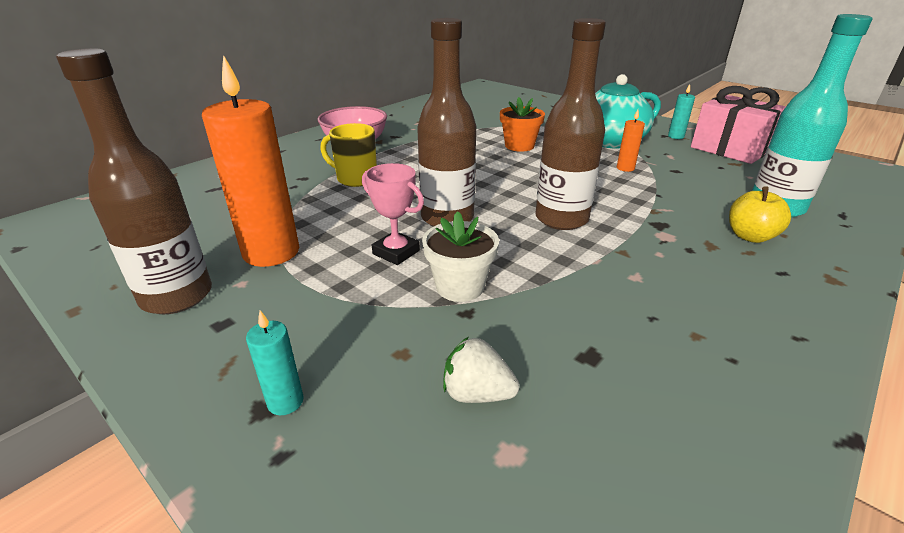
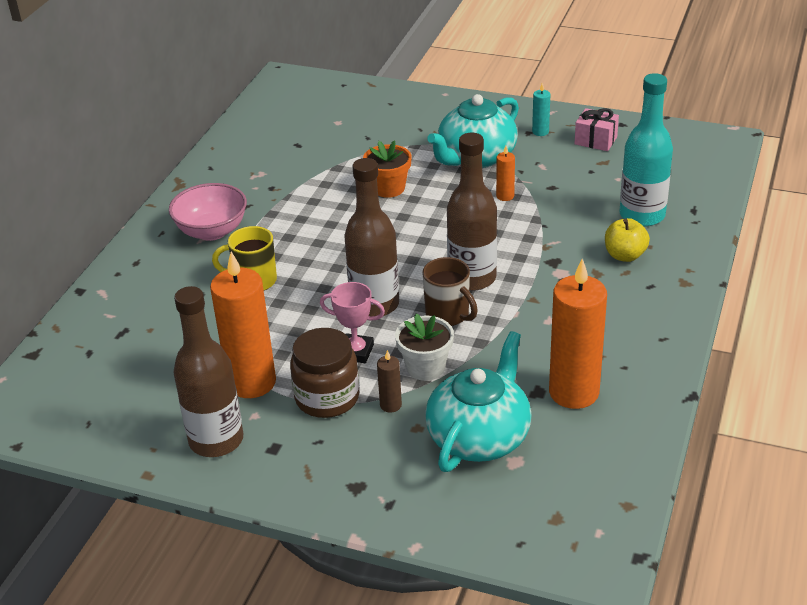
camera: 20 degrees left, 5 degrees up
turquoise candle [246,310,304,415] -> none
white strawberry [443,337,520,403] -> turquoise teapot [425,331,532,472]
pink gift [691,86,786,164] -> pink gift [575,108,619,151], size x0.57
none -> brown jar [290,328,359,418]
none -> brown candle [377,350,402,413]
none -> brown mug [423,257,478,326]
none -> orange candle [549,258,607,409]

